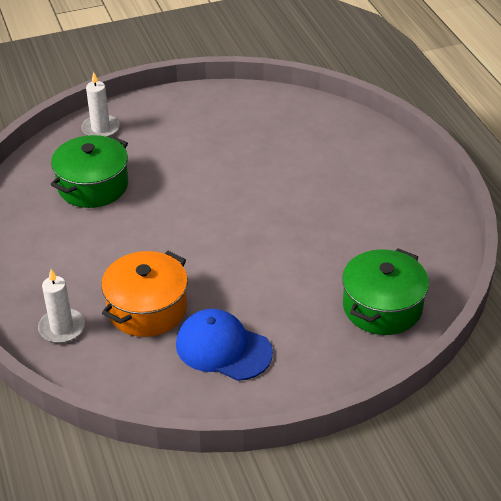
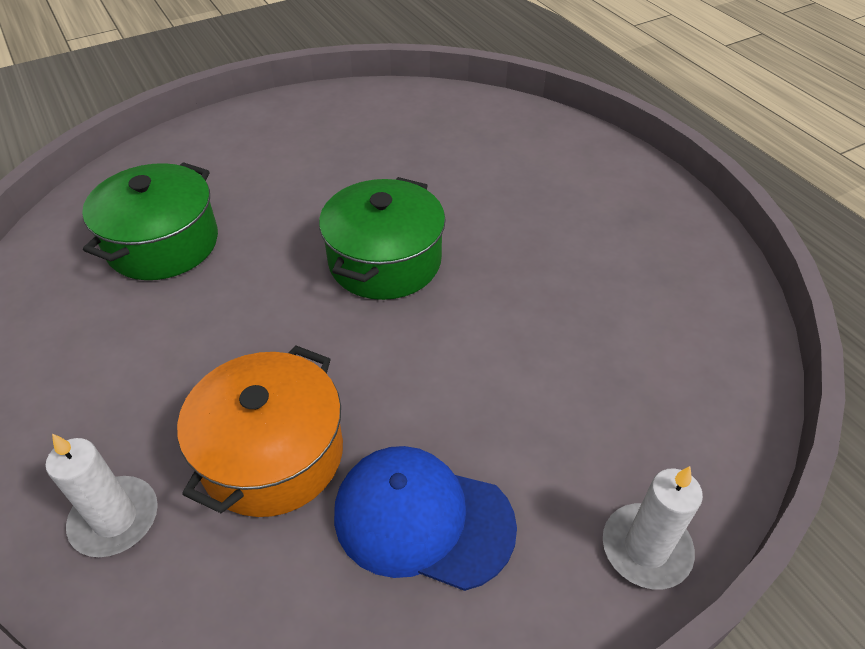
camera: 10 degrees left, 5 degrees up
white candle [81,72,120,137] -> white candle moved to [603,466,703,589]
green pot [342,248,429,335] -> green pot moved to [319,177,446,300]

